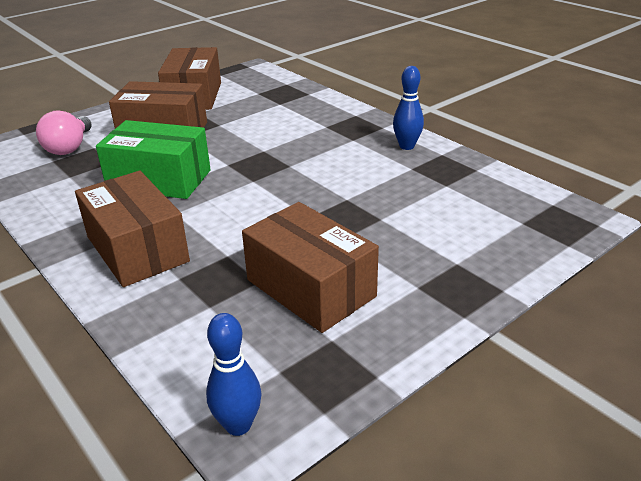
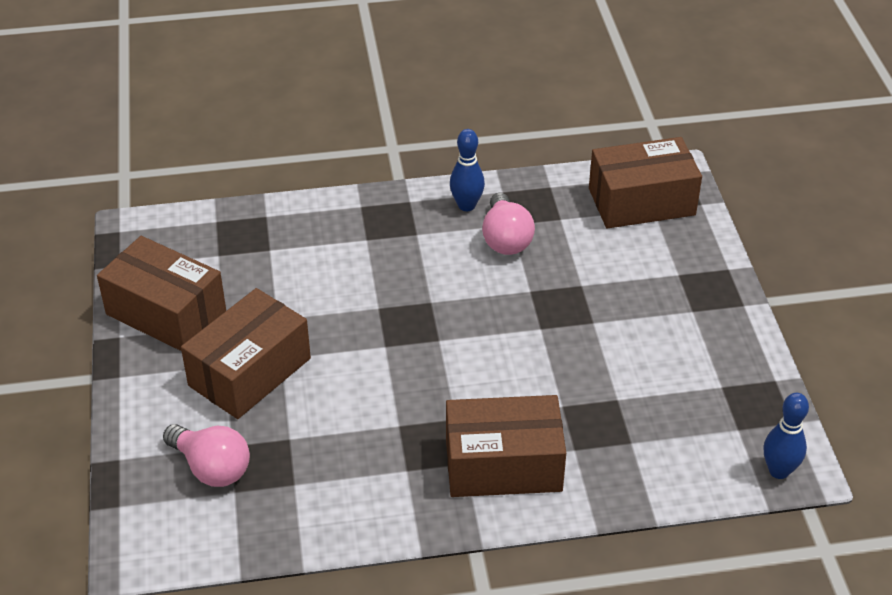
camera: 60 degrees left, 10 degrees up
green box [96,120,211,199] -> none
brown box [242,202,379,333] -> brown box moved to [589,137,702,229]
none -> pink light bulb [482,193,535,255]

